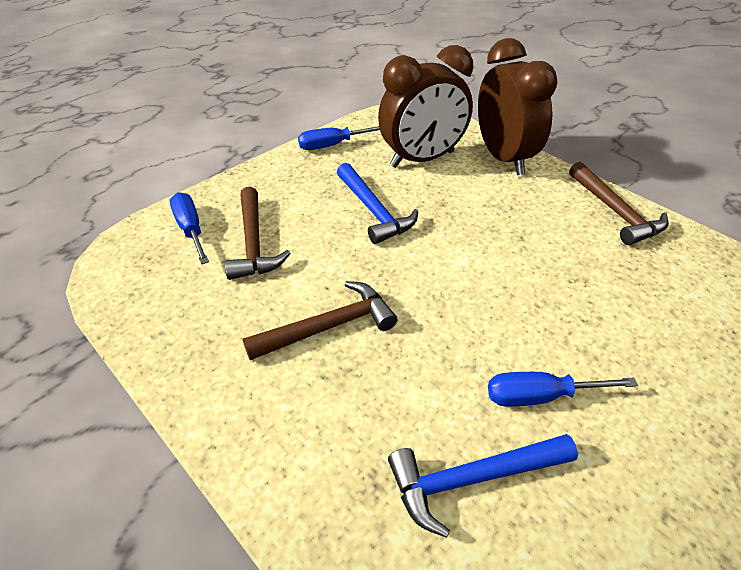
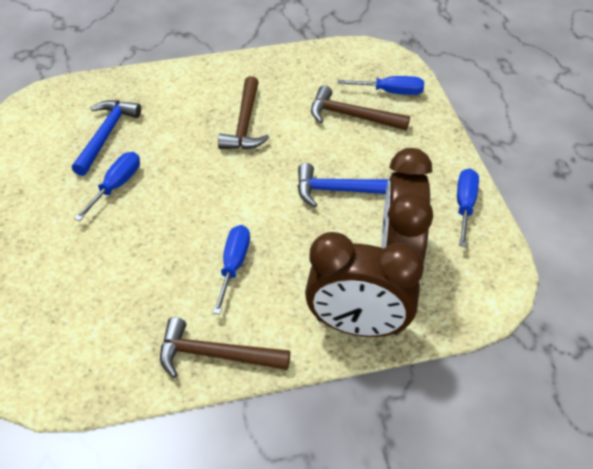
camera: 120 degrees right, 5 degrees up
none -> blue screwdriver [213,225,250,315]

